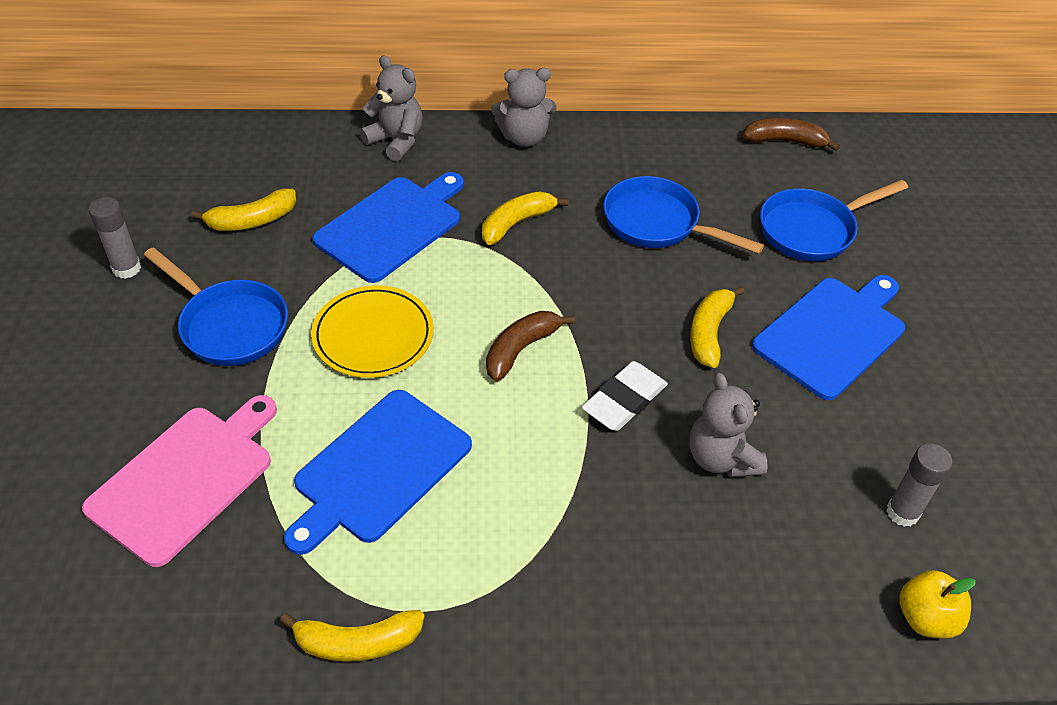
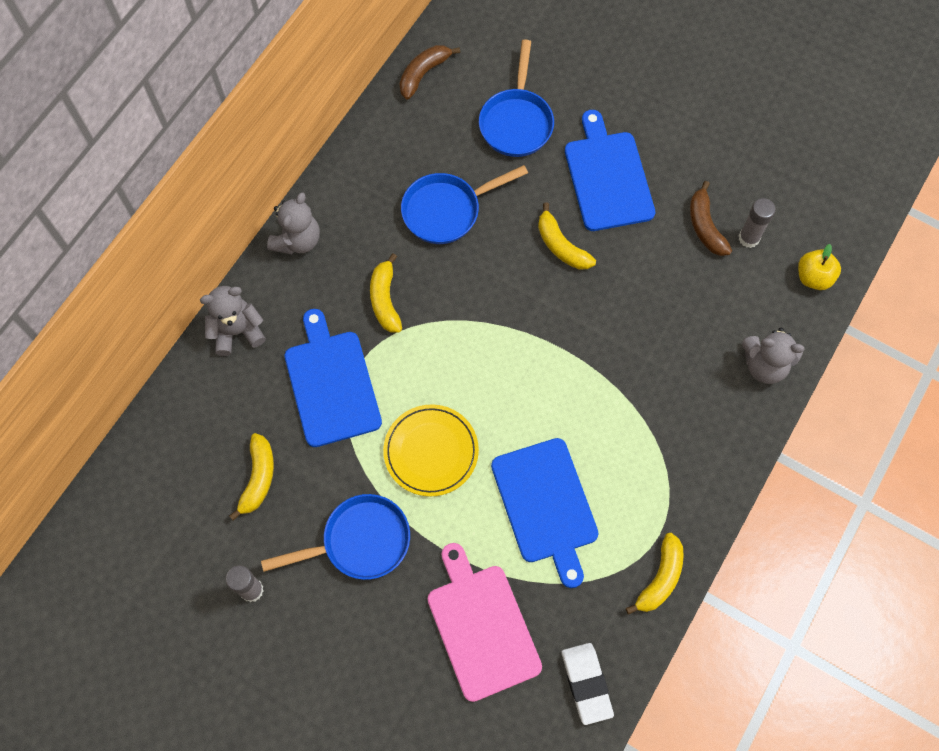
camera: 55 degrees left, 20 degrees up
brown banana [486,311,575,382] -> brown banana moved to [690,181,732,256]
white eraser [581,361,668,431] -> white eraser moved to [562,643,614,725]
grey teddy bear [689,373,768,478] -> grey teddy bear moved to [742,328,804,384]

